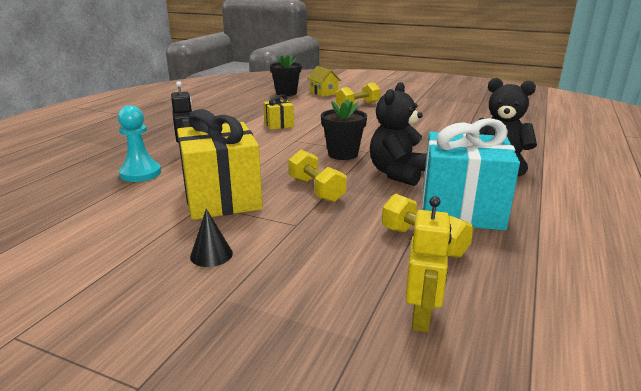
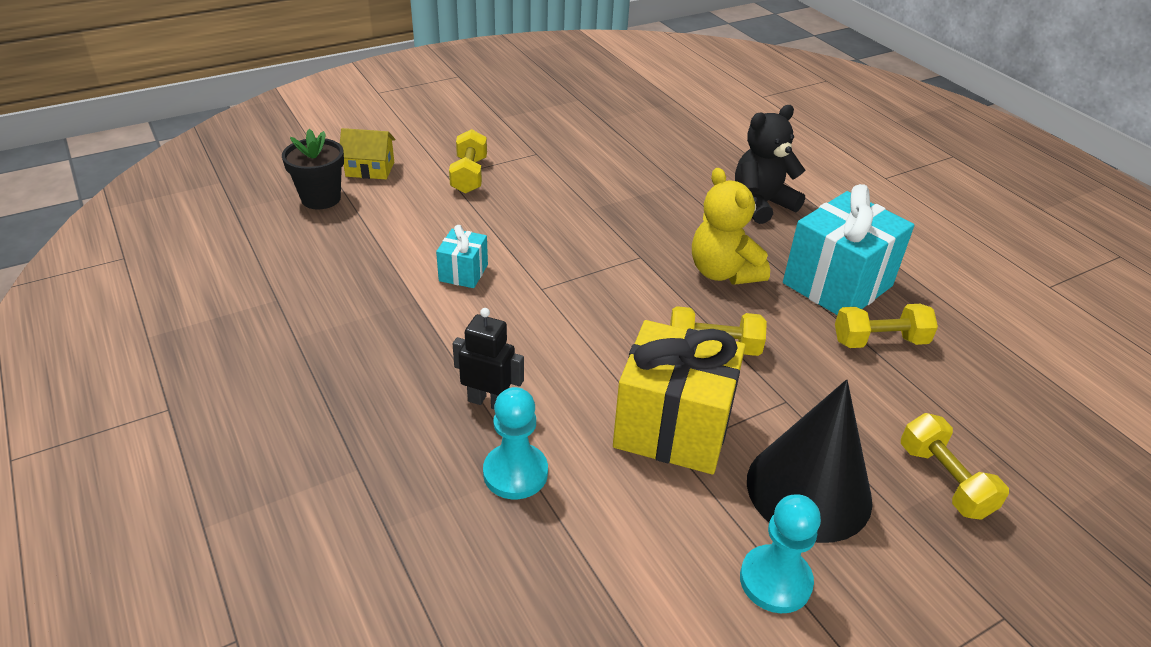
camera: 55 degrees left, 15 degrees up
black cone [190,209,233,267] -> black cone [747,379,873,543], size x2.47
yellow gift [263,94,294,130] -> turquoise gift [436,225,488,288]
black flower pot [321,99,367,160] -> none
black teddy bear [370,82,427,186] -> yellow teddy bear [692,168,770,285]
yellow robot [405,196,452,332] -> none
none -> turquoise pawn [740,494,821,613]
none -> yellow dumbbell [901,413,1009,520]

